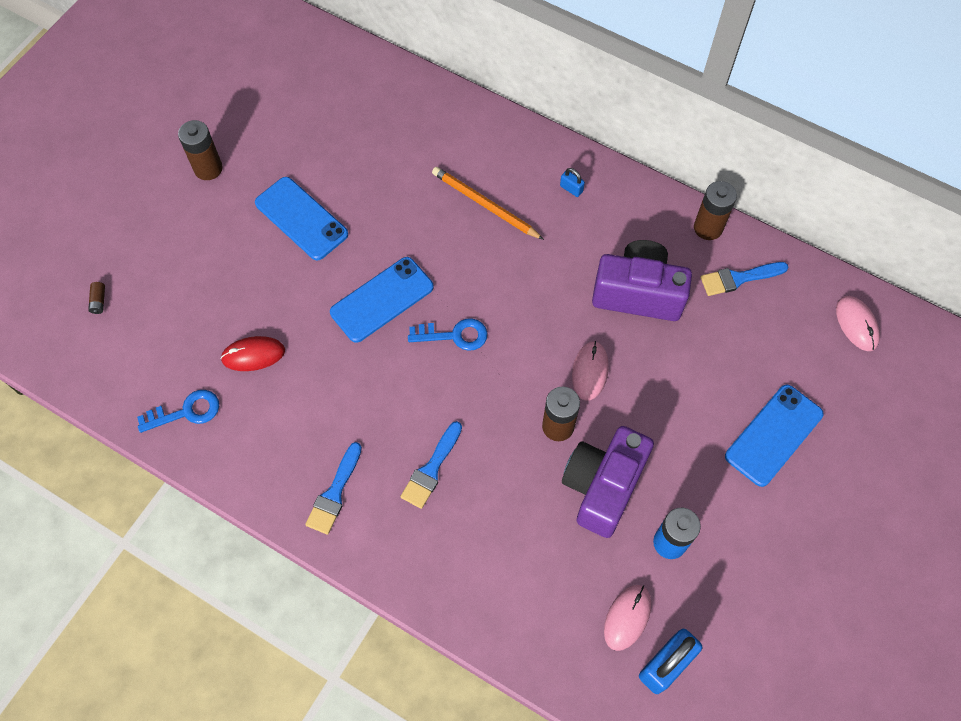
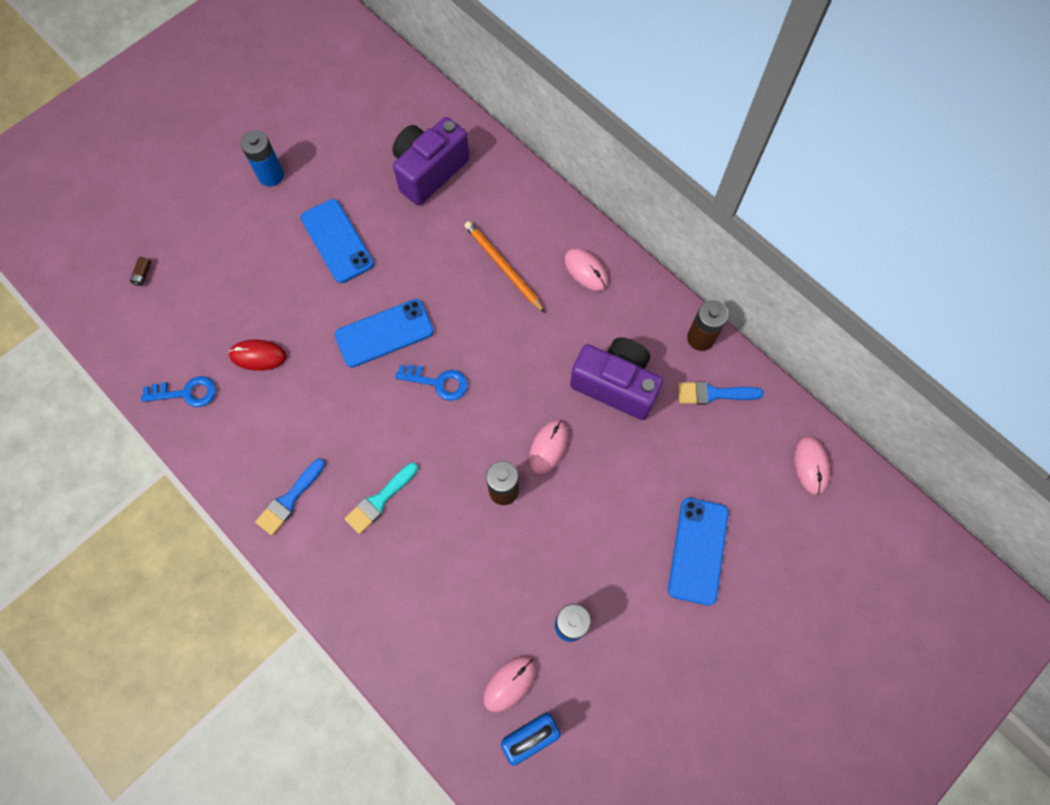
camera: 15 degrees right, 5 degrees up
brown battery [178,120,223,180] -> blue battery [240,130,284,187]
blue brush [400,421,462,509] -> turquoise brush [344,462,418,534]
blue padlock [560,168,585,197] -> pink mouse [564,248,608,291]
purple camera [562,426,654,538] -> purple camera moved to [393,117,469,205]
blue phone [725,385,824,487] -> blue phone turned 45 degrees counterclockwise [668,498,729,606]

